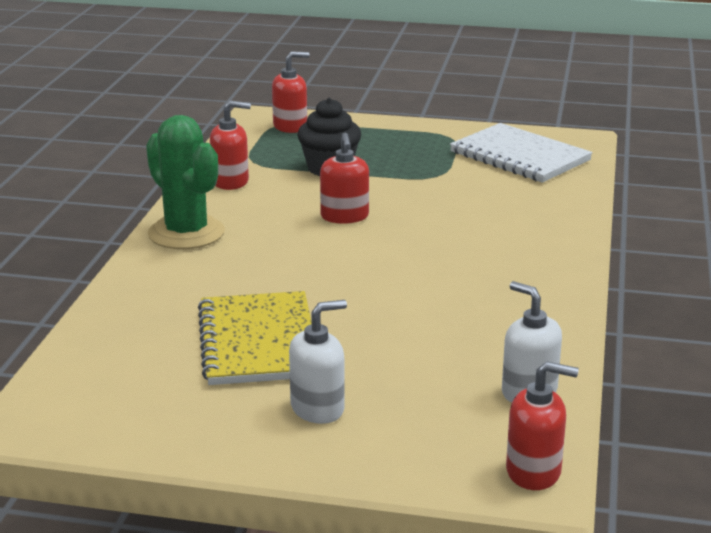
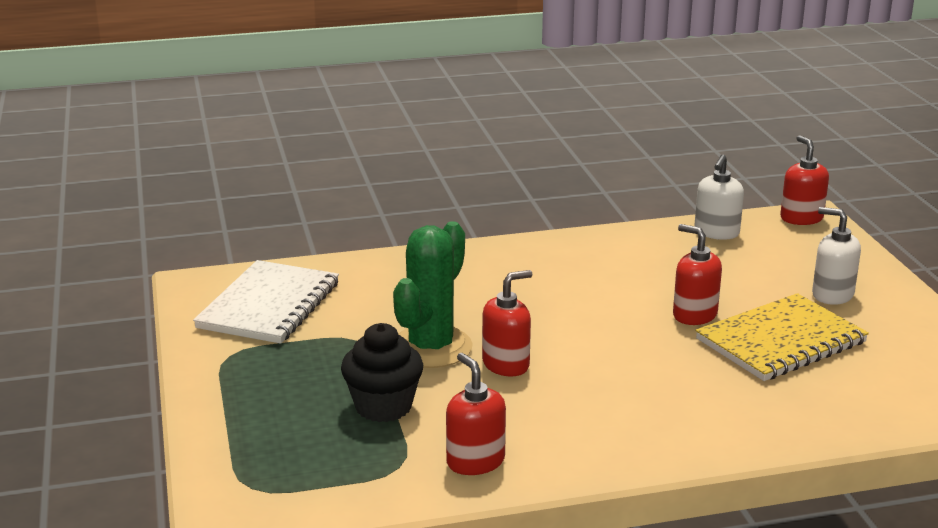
camera: 115 degrees left, 0 degrees up
green cactus [146,115,225,249] -> green cactus moved to [393,221,473,368]
red soap dispenser [272,51,309,133] -> red soap dispenser moved to [673,224,722,325]

